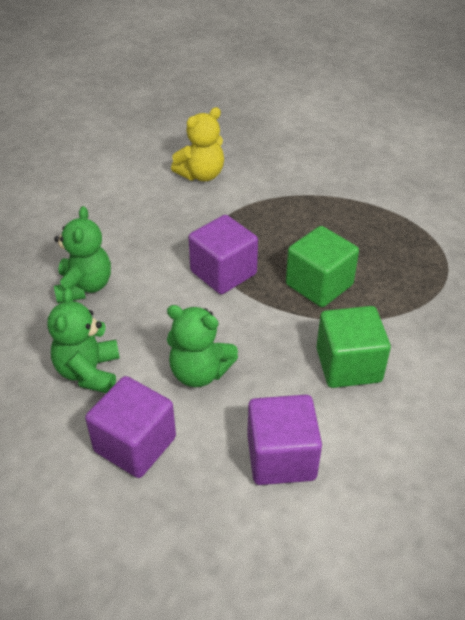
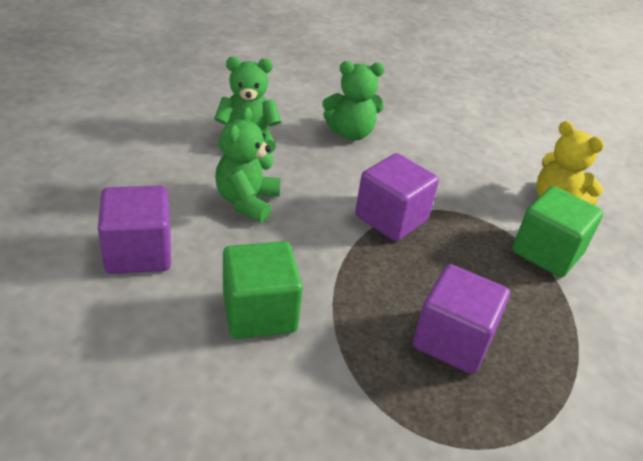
camera: 80 degrees right, 5 degrees down
purple cube [85,376,176,478] -> purple cube moved to [413,264,510,374]
green cube [286,226,359,307] -> green cube moved to [512,186,603,278]

